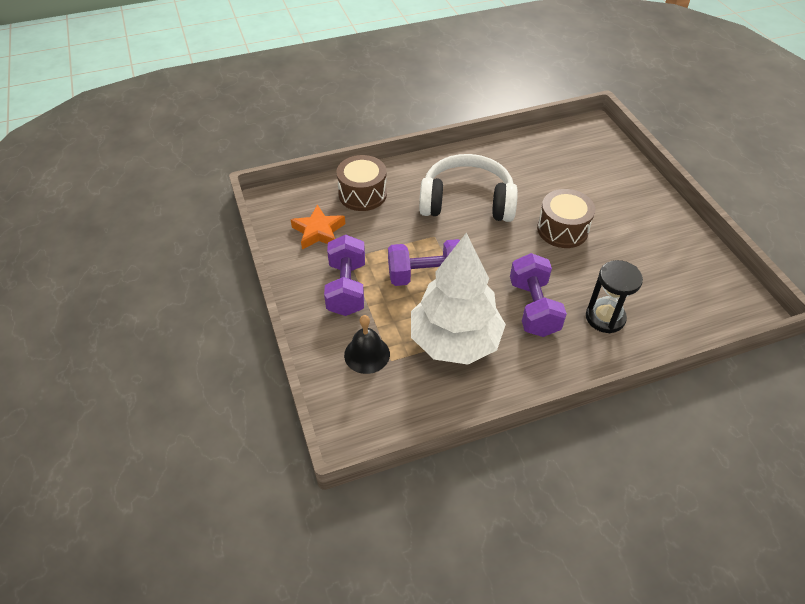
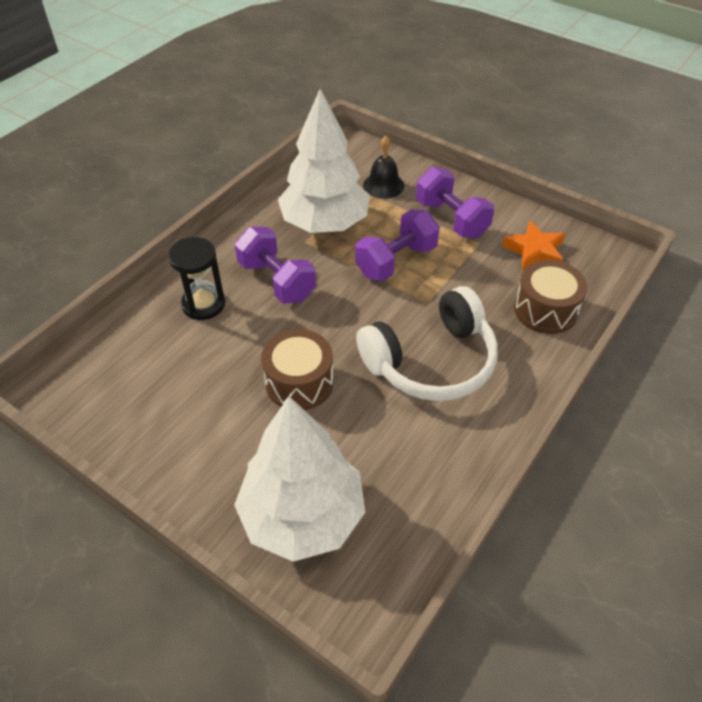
camera: 145 degrees right, 0 degrees up
none -> white tree [234,396,365,562]

